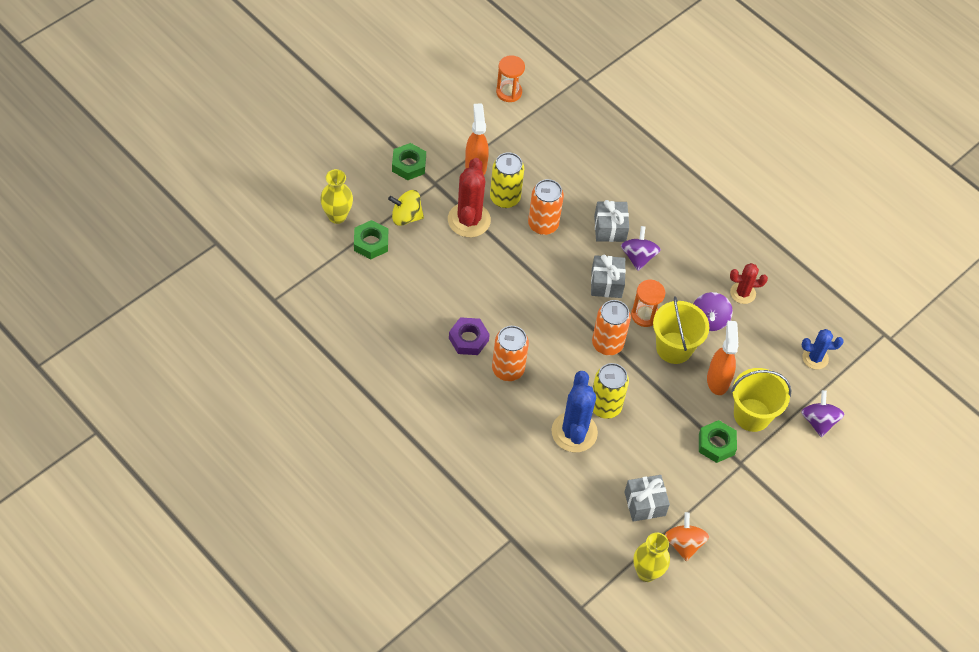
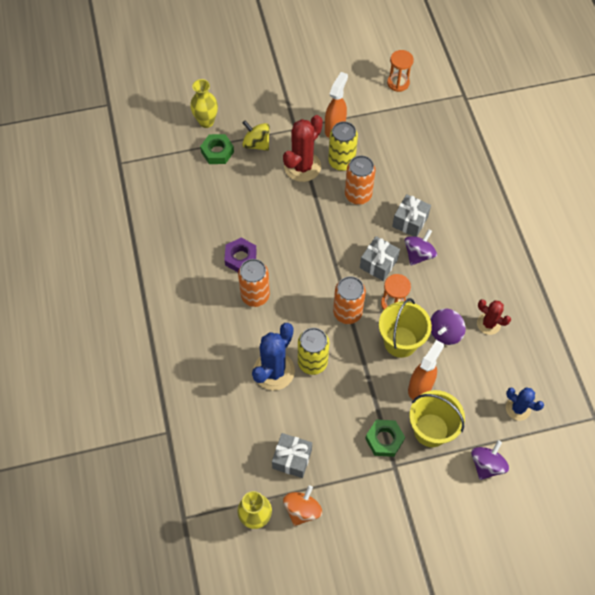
camera: 35 degrees right, 5 degrees up
green nut [392,143,426,180] -> none

